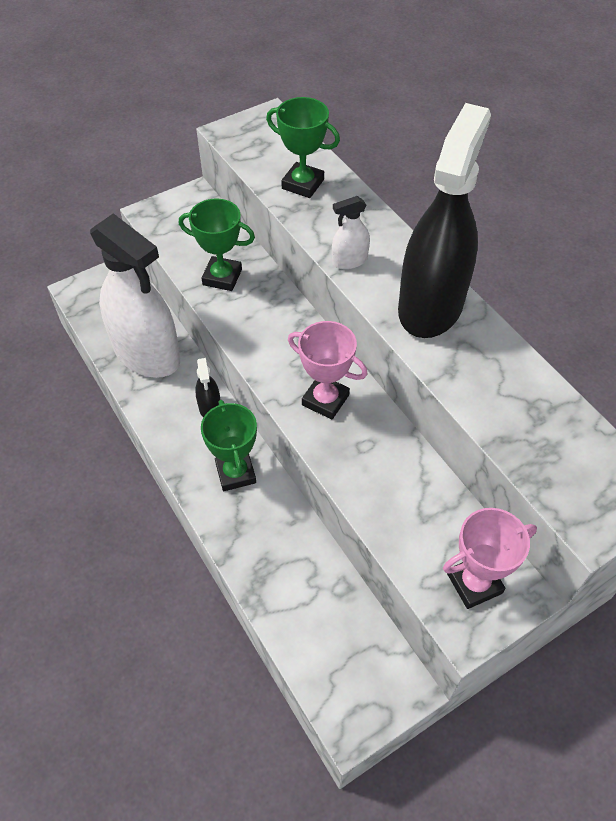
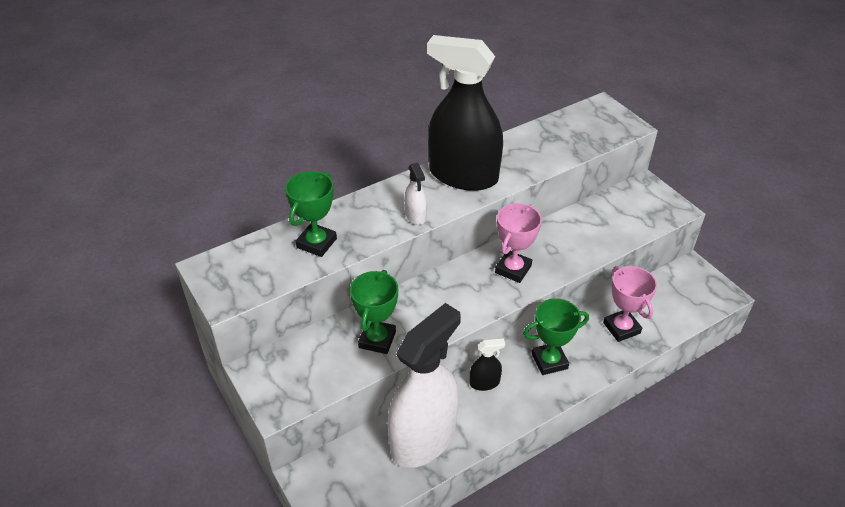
camera: 90 degrees left, 10 degrees down
pink trophy [443,508,537,609] -> pink trophy moved to [603,266,657,342]

